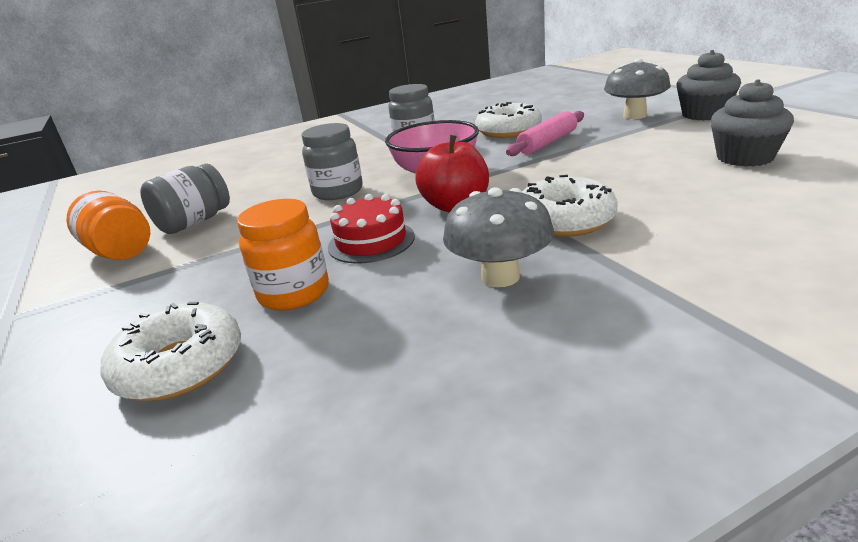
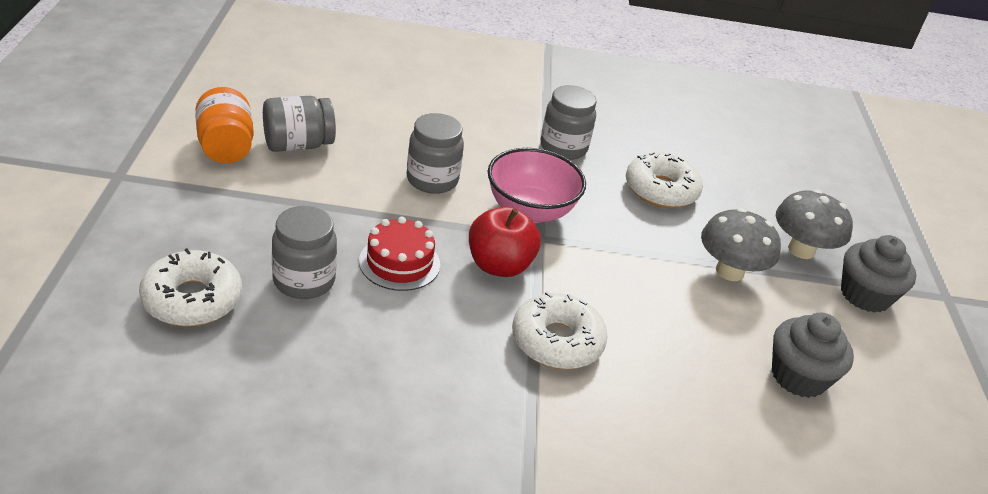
camera: 20 degrees right, 10 degrees up
orange jar [237,199,329,310] -> grey jar [272,206,337,299]
grey mushroom [443,187,554,287] -> grey mushroom moved to [701,208,781,281]
pink rolling pin [506,111,584,156] -> none

